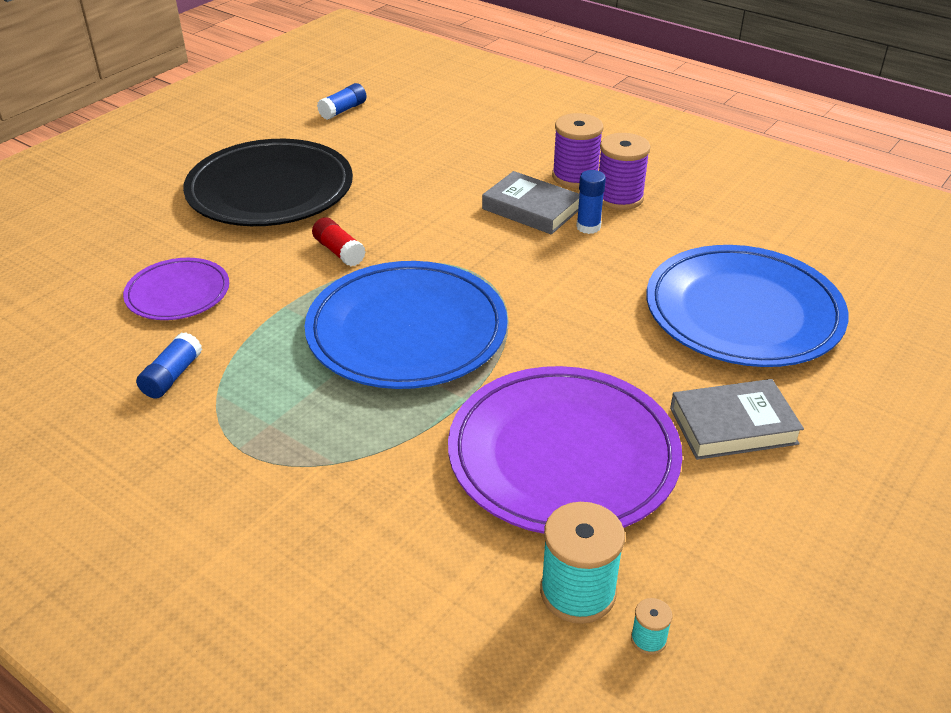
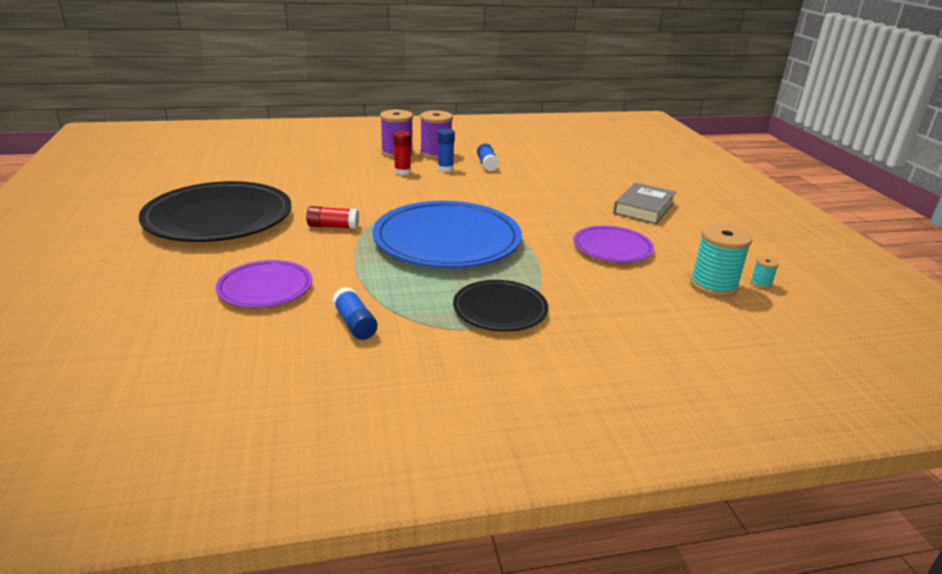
camera: 50 degrees left, 10 degrees down
blue glue stick [317,83,366,120] -> blue glue stick moved to [477,143,499,171]
purple plate [448,366,682,534] -> purple plate [573,226,654,263], size x0.54
grey book [482,171,579,235] -> red glue stick [394,131,411,175]
blue plate [646,245,849,367] -> none
none -> black plate [453,280,548,332]

